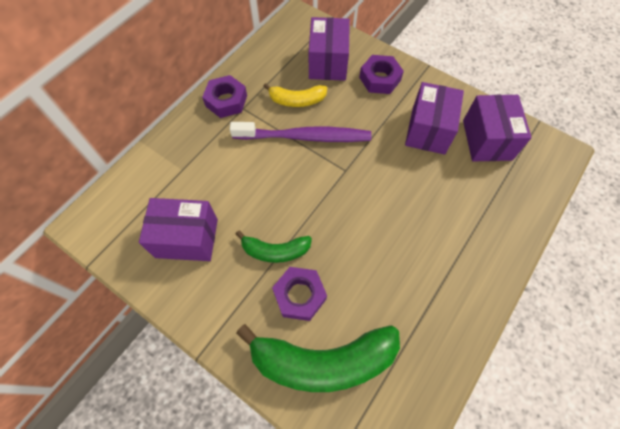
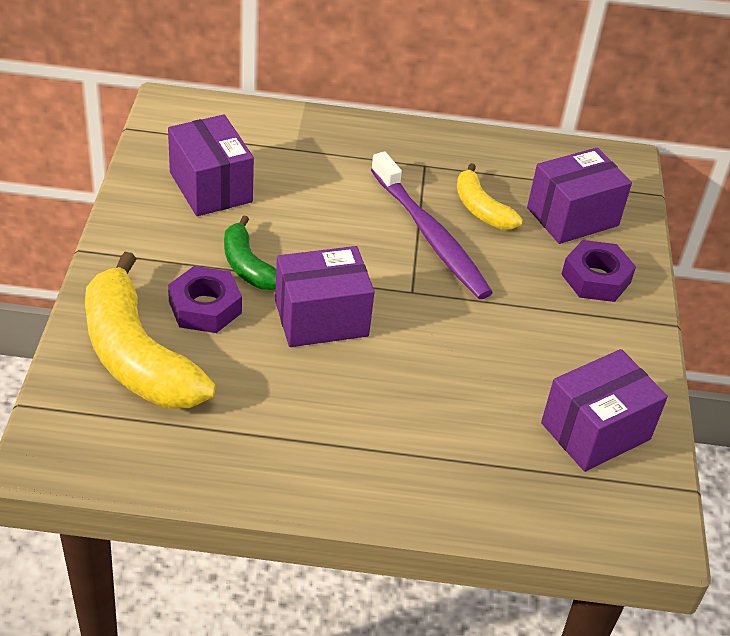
camera: 55 degrees right, 20 degrees down
purple nut [202,75,247,118] -> none
green banana [236,324,400,392] -> yellow banana [85,252,216,408]
purple box [405,82,464,155] -> purple box moved to [275,246,375,347]

